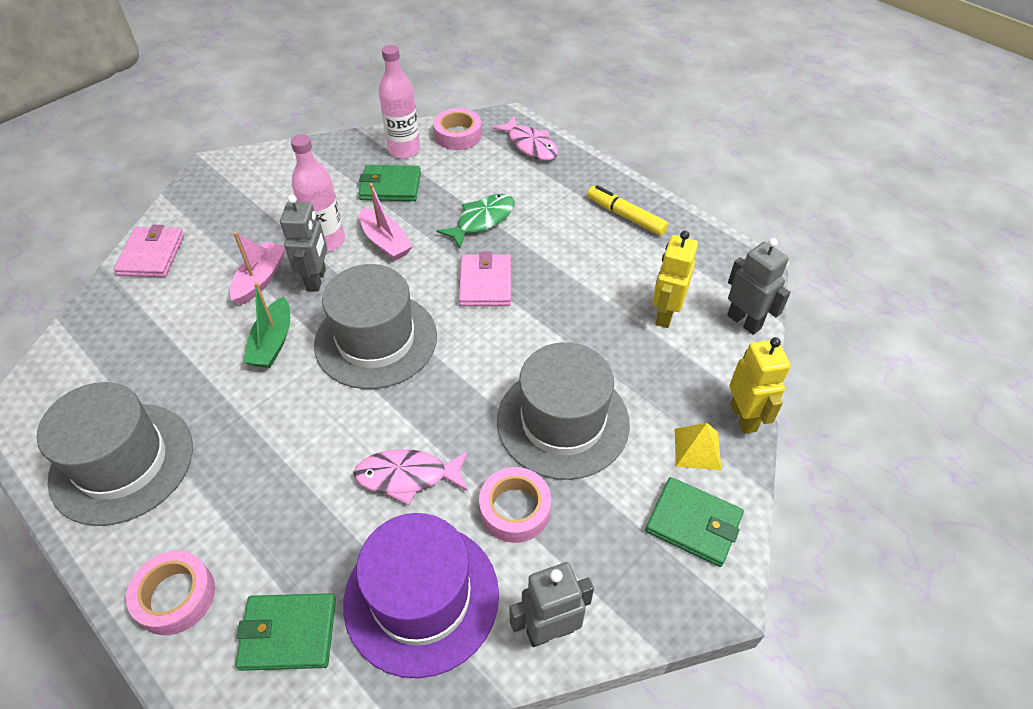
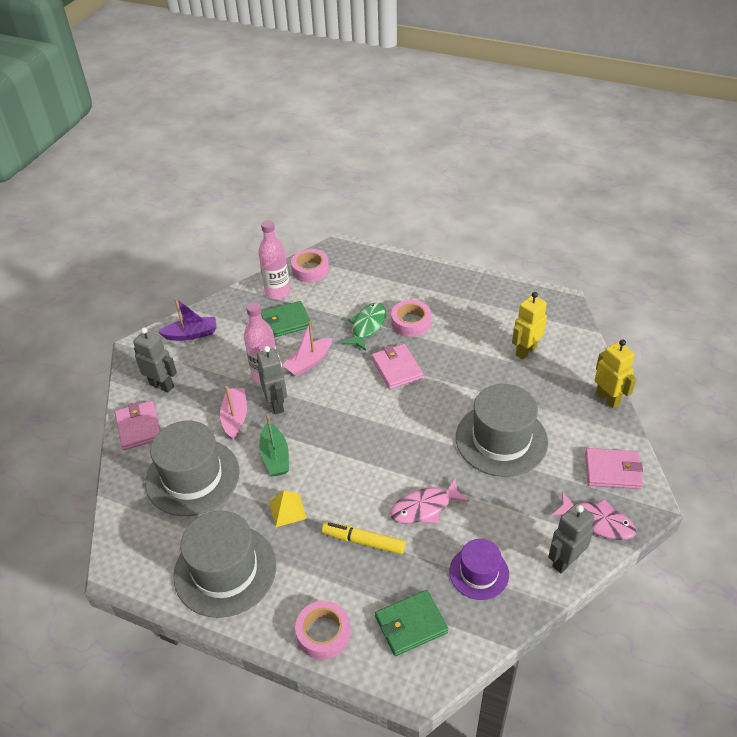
camera: 20 degrees left, 5 degrees down
grey hat [314,264,437,389] -> grey hat moved to [145,420,240,516]
purple hat [343,513,499,678] -> purple hat [449,539,509,600], size x0.57
pink boat [360,183,413,261] -> pink boat turned 105 degrees clockwise [282,321,332,377]
pink tape [479,467,551,543] -> pink tape moved to [391,300,431,337]
pink fish [492,115,558,160] -> pink fish moved to [551,491,636,540]
yellow marker [587,185,668,236] -> yellow marker moved to [322,522,405,554]
green wallet [645,477,744,567] -> pink wallet [585,448,643,489]
yellow robot [653,231,698,328] -> yellow robot turned 45 degrees clockwise [512,292,547,359]
yellow pyramid [675,423,721,470] -> yellow pyramid moved to [269,490,307,527]
grey robot [727,238,790,335] -> grey robot moved to [133,328,177,393]
none -> purple boat [158,298,217,341]

